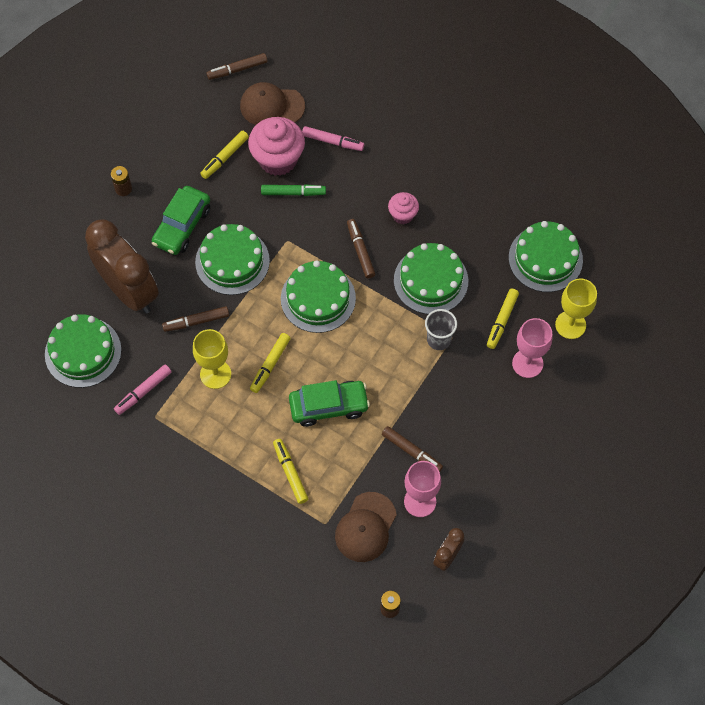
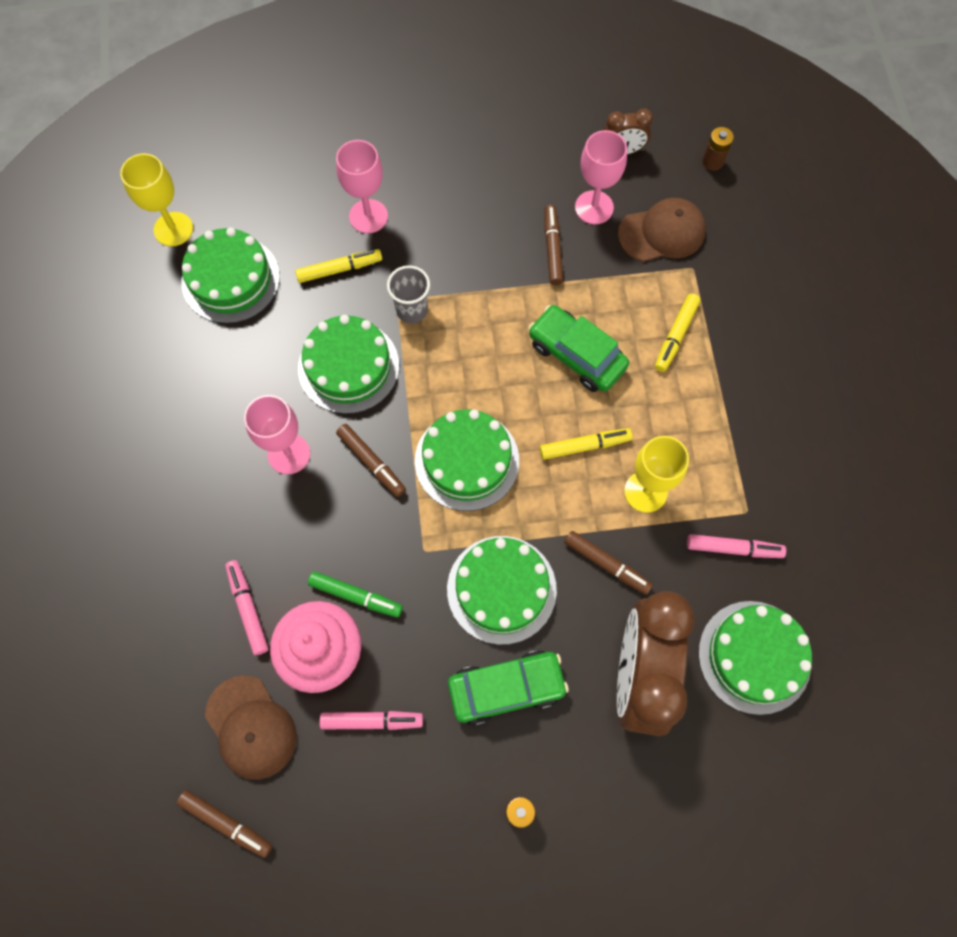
camera: 130 degrees left, 5 degrees up
yellow marker [200,131,249,179] -> pink marker [319,711,423,730]
green marker [261,184,326,196] -> green marker turned 150 degrees clockwise [308,571,403,618]
brown marker [347,219,375,279] -> brown marker turned 75 degrees counterclockwise [336,424,406,497]
pink cupcake [388,192,419,224] -> pink goblet [244,395,310,474]
yellow goblet [555,279,597,339] -> yellow goblet moved to [120,153,193,246]

